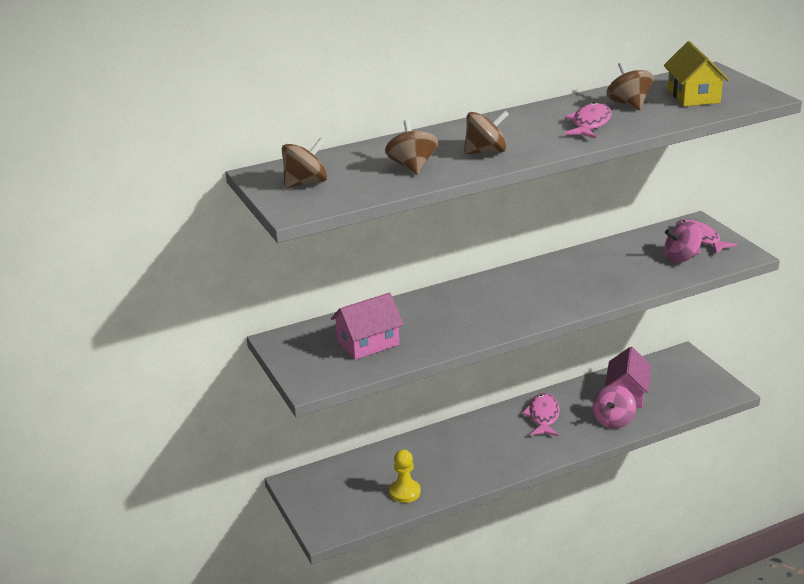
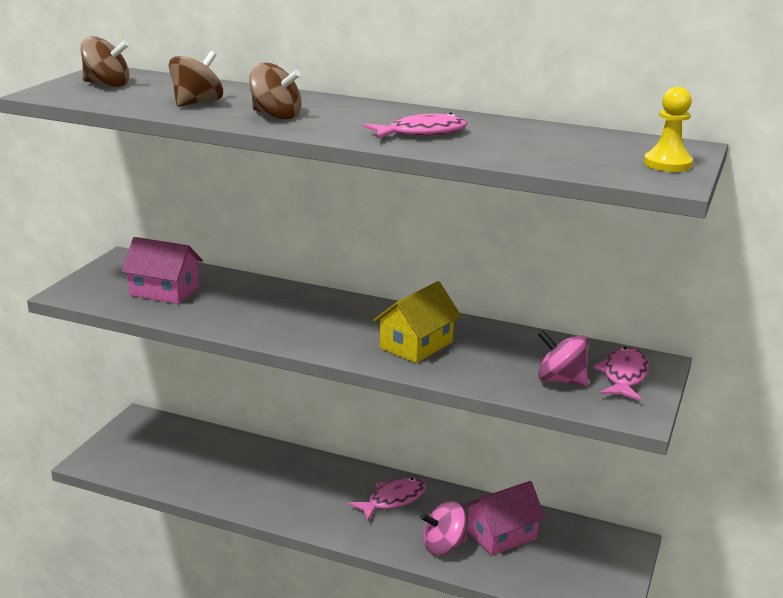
camera: 45 degrees right, 5 degrees down
yellow pawn [389,450,421,503] -> yellow pawn moved to [644,87,693,172]
brown spinning top [606,62,654,110] -> none
yellow house [664,41,729,106] -> yellow house moved to [373,281,461,363]

